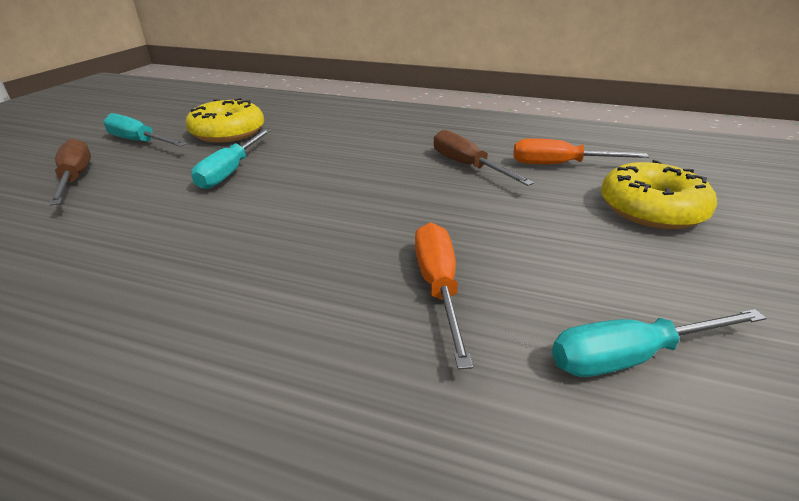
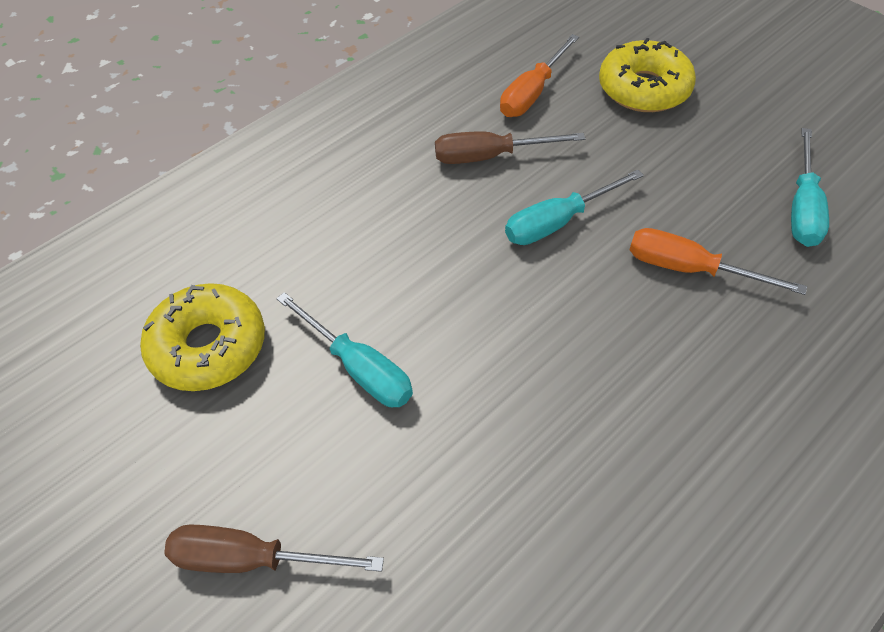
camera: 60 degrees left, 20 degrees up
turquoise screwdriver [103,113,187,147] -> turquoise screwdriver moved to [505,169,644,245]

